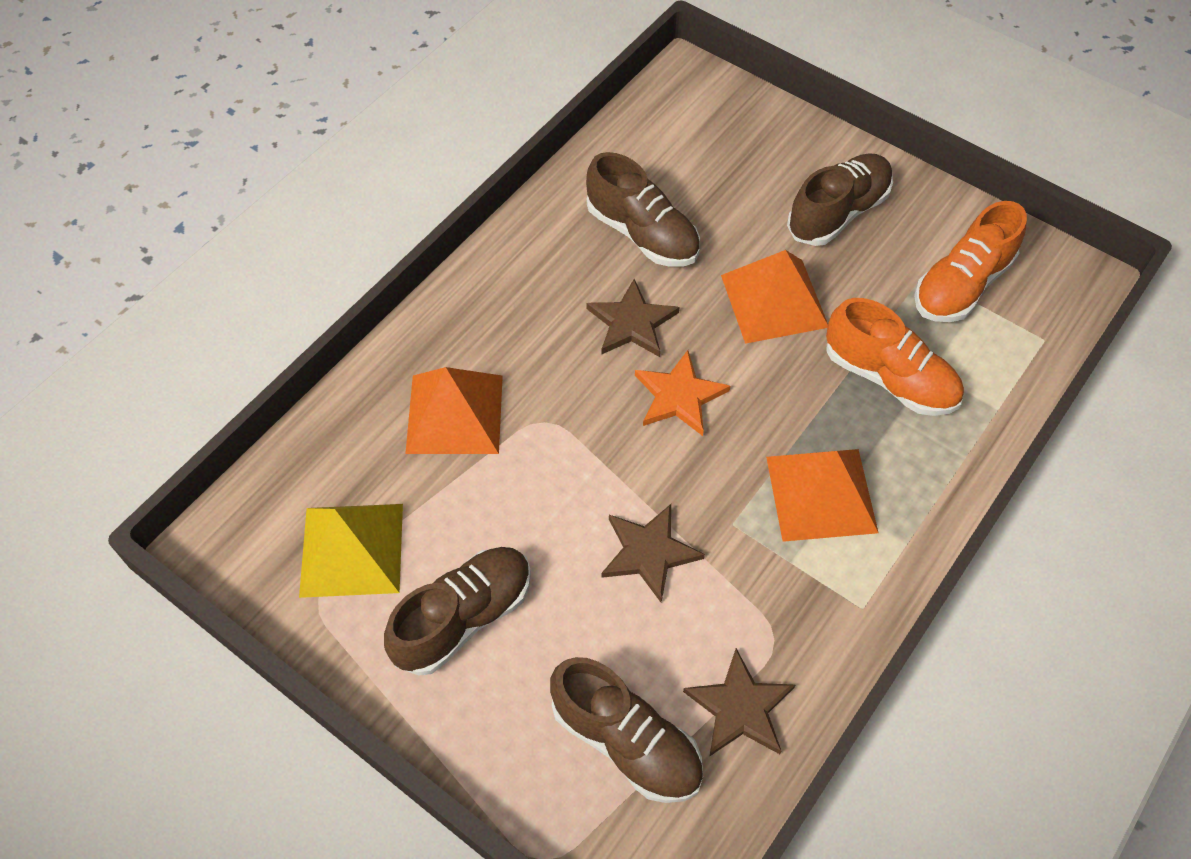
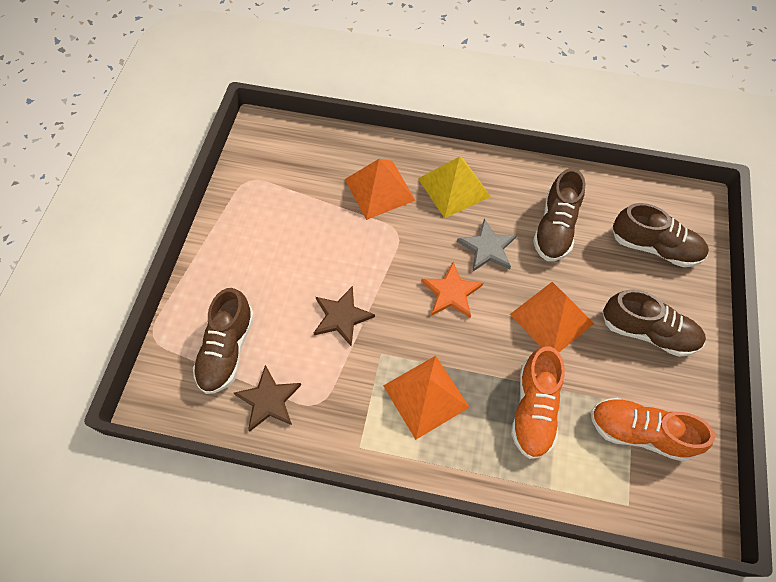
camera: 65 degrees right, 5 degrees up
yellow pyramid [299,504,403,598] -> yellow pyramid moved to [418,156,491,218]
brown shoe [384,547,531,676] -> brown shoe moved to [612,203,709,267]
brown star [587,279,679,357] -> grey star [457,219,517,271]

